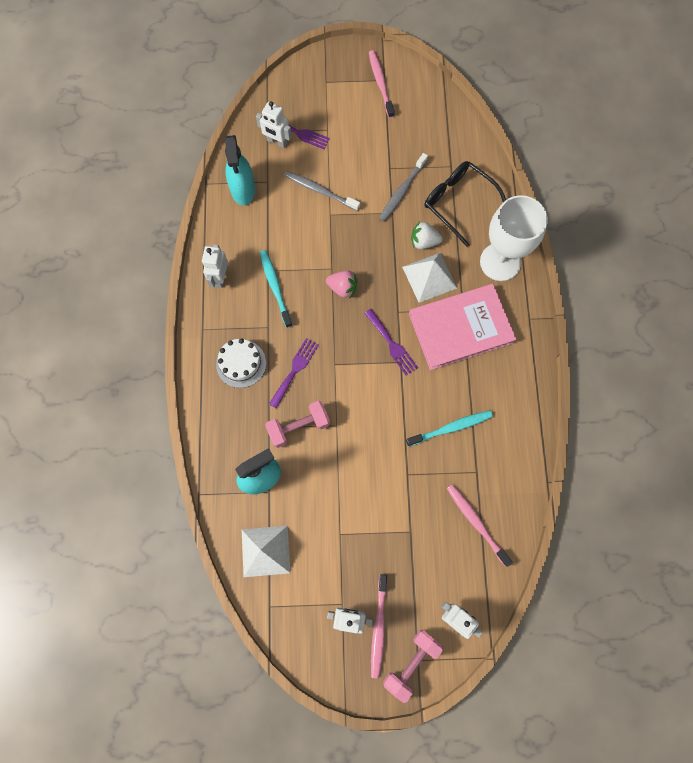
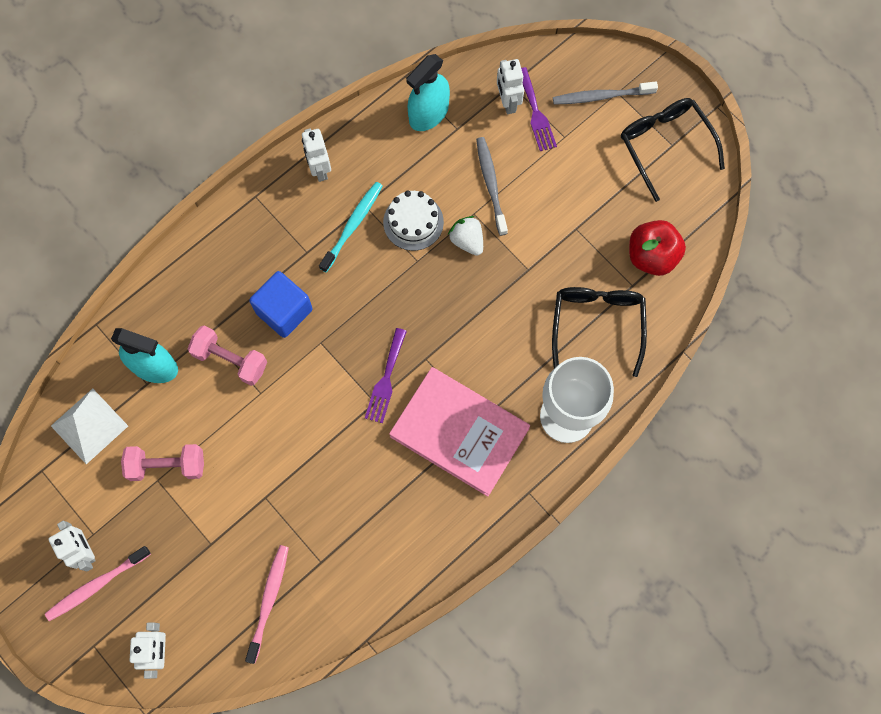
camera: 50 degrees right, 0 degrees up
white robot [202,244,228,288] -> white robot turned 75 degrees counterclockwise [302,128,331,182]
white cake [216,338,266,388] -> white cake moved to [383,190,444,251]
purple fork [269,338,319,409] -> blue cube [249,271,313,338]
pink strawberry [326,270,358,299] -> none
pink toothbrush [369,50,395,118] -> black glasses [621,98,725,202]
grey toothbrush [379,153,428,222] -> grey toothbrush moved to [553,82,658,105]
pink dumbbell [383,630,443,703] -> pink dumbbell moved to [121,444,204,481]
white pyramid [402,253,457,303] -> none
turquoise toothbrush [406,410,493,447] -> none
white strawberry [411,221,443,249] -> white strawberry moved to [448,216,483,256]
none -> red apple [629,220,686,276]

